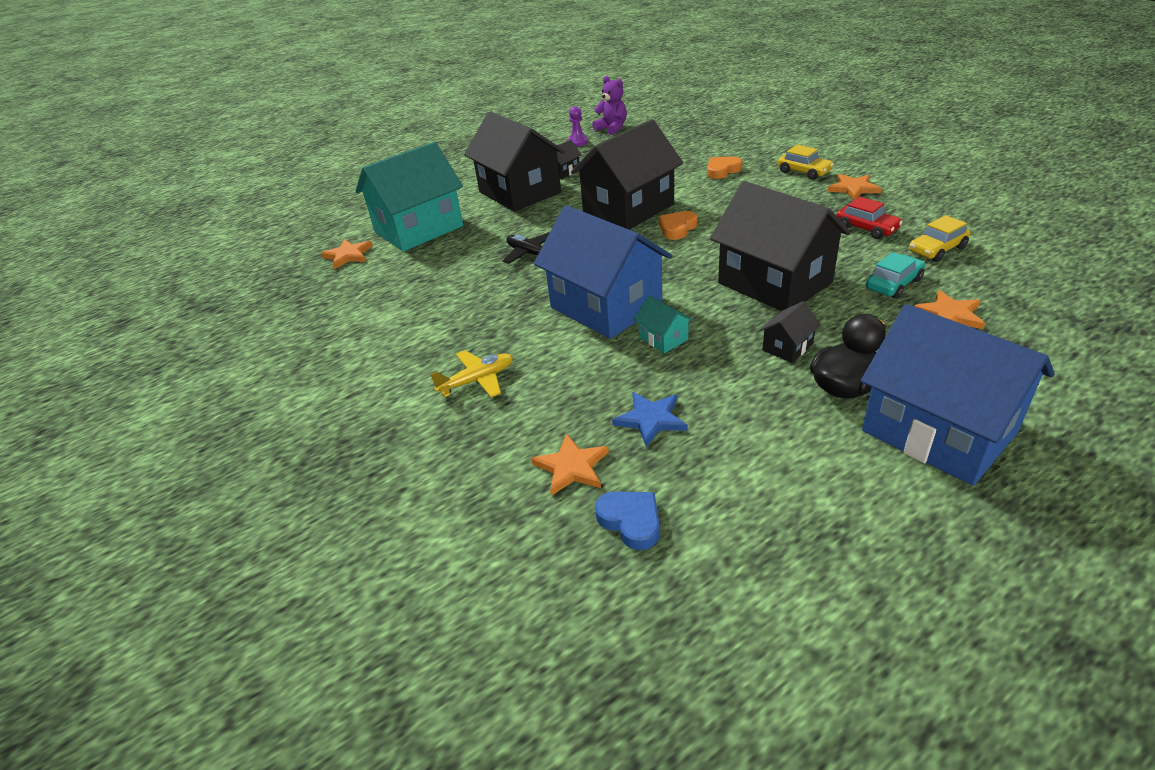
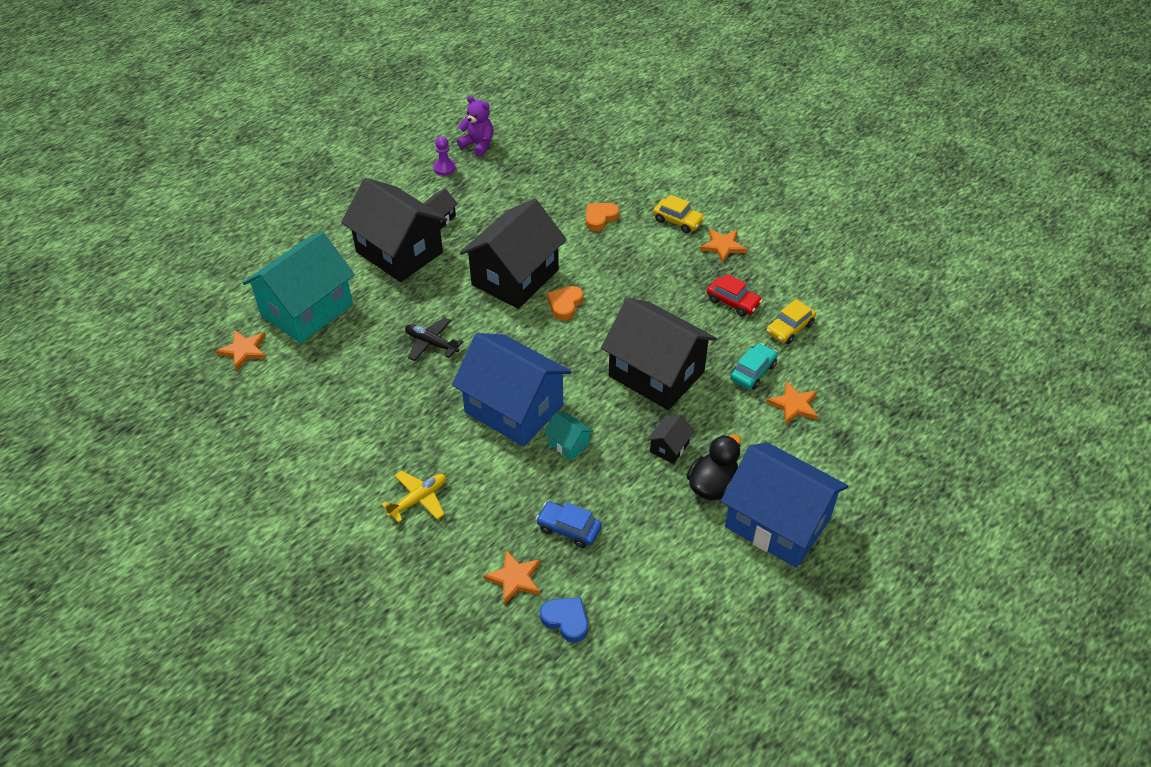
camera: 15 degrees left, 10 degrees up
blue star [612,392,688,447] -> blue car [536,501,602,548]

